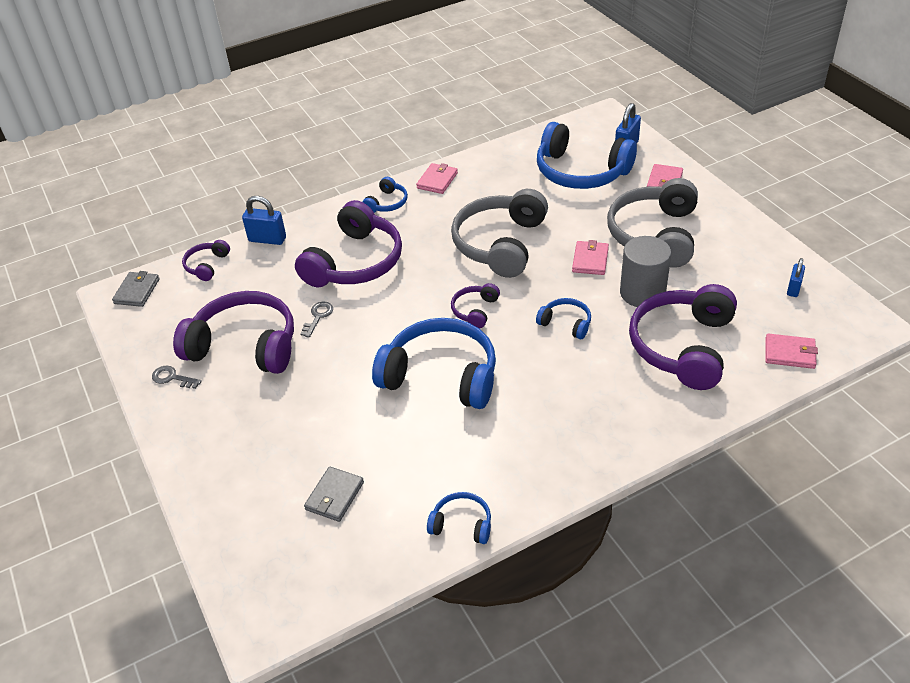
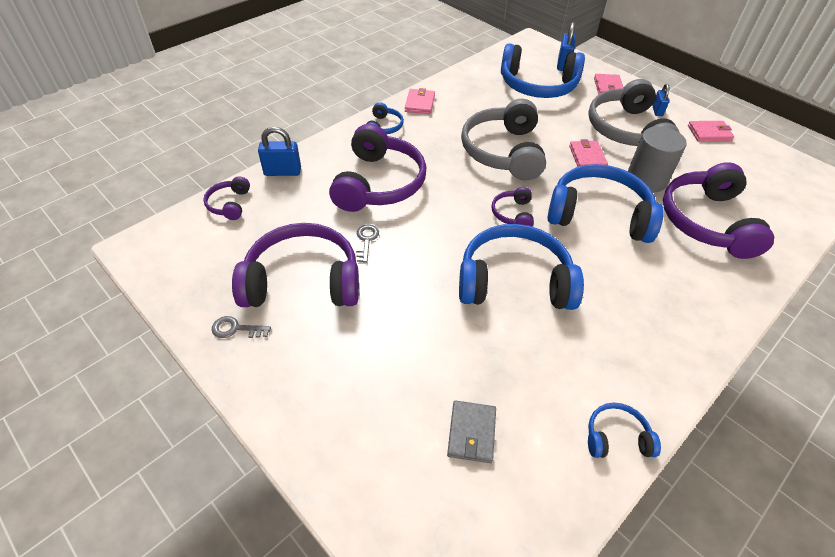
camera: 20 degrees left, 5 degrees up
grey wallet [112,271,160,307] -> none
blue headphones [536,298,591,339] -> blue headphones [547,164,664,243], size x2.16
pink wallet [765,334,818,369] -> pink wallet moved to [688,121,734,141]
blue padlock [787,258,805,297] -> blue padlock moved to [652,84,670,116]

